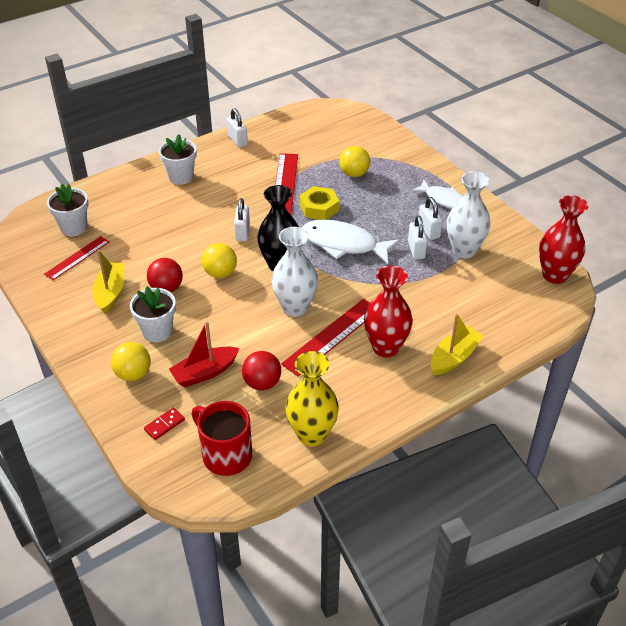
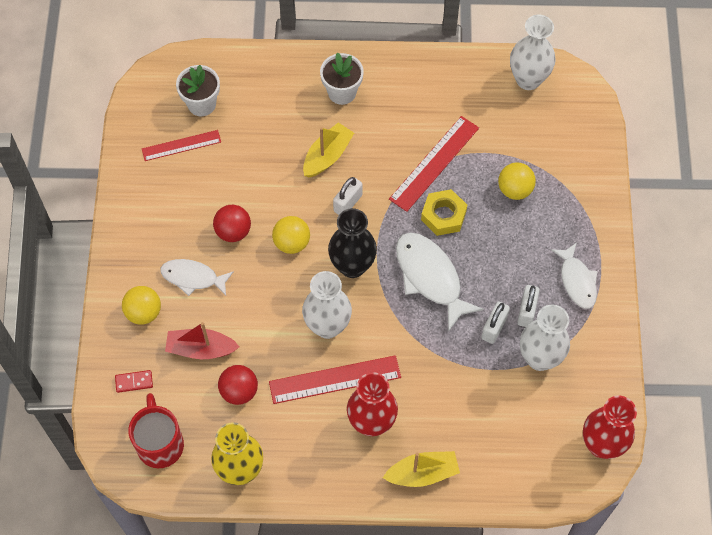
camera: 35 degrees right, 20 degrees up
yellow boat [92,250,124,314] -> yellow boat moved to [303,122,354,178]
white flower pot [130,286,176,343] -> white fish [160,259,234,296]
white padlock [226,108,248,148] -> none
none -> white vase [510,15,556,90]

